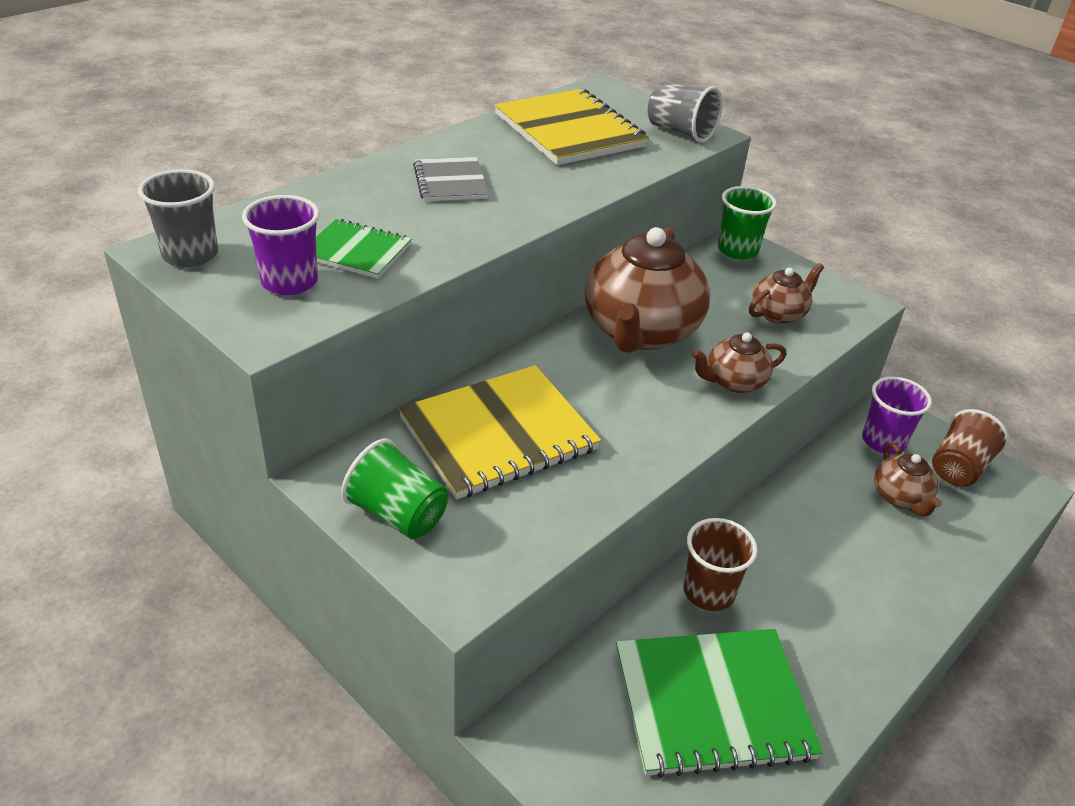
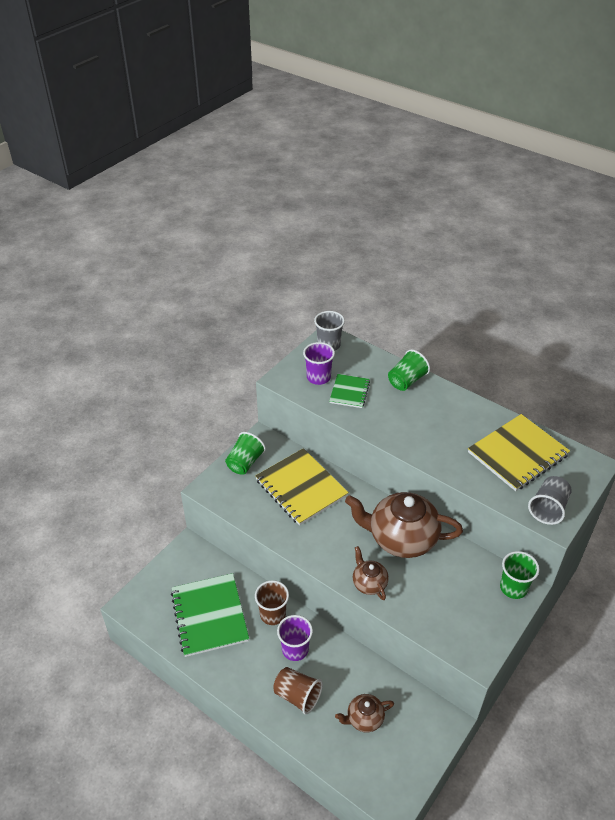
camera: 85 degrees right, 5 degrees up
grey notebook [413,157,489,202] -> none
brown teapot [749,263,824,324] -> none
purple cup [862,376,932,454] -> purple cup moved to [277,615,313,661]
brown cup [932,409,1009,486] -> brown cup moved to [273,667,323,714]
none -> green cup [388,349,430,391]

